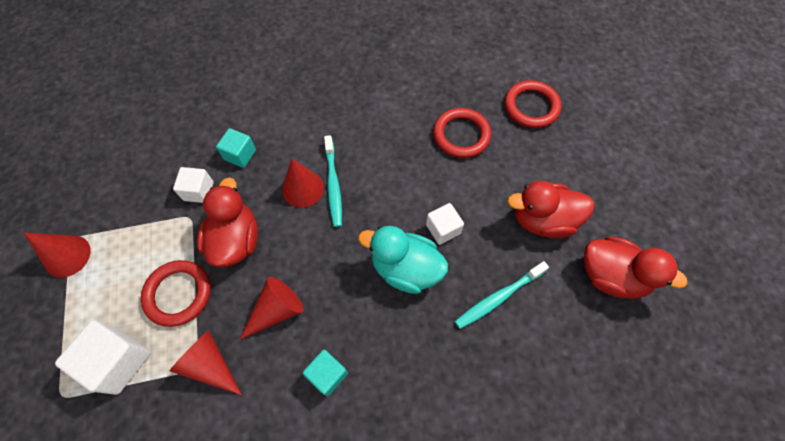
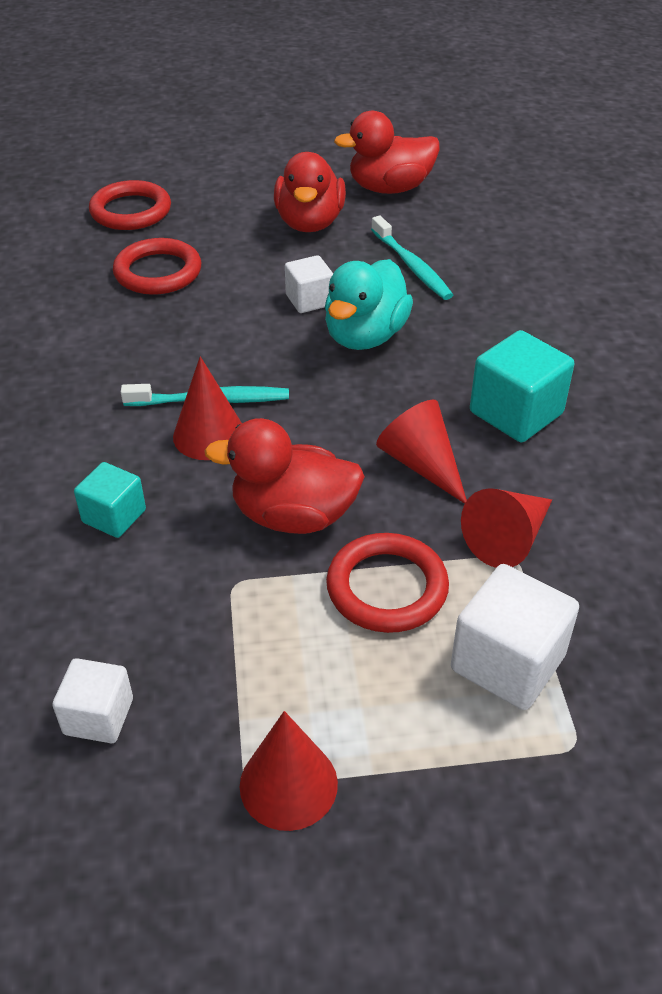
camera: 85 degrees left, 20 degrees down
white cube [173,167,214,203] -> white cube moved to [52,658,133,743]
turquoise cube [303,350,348,396] -> turquoise cube [470,330,574,442], size x1.62
red duck [584,236,688,299] -> red duck turned 135 degrees counterclockwise [334,111,440,194]

